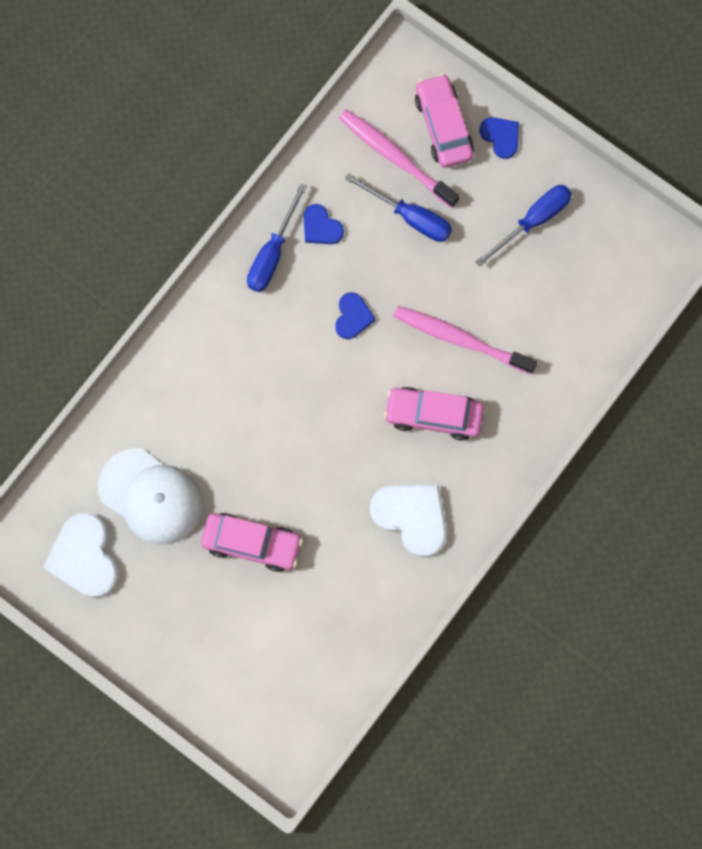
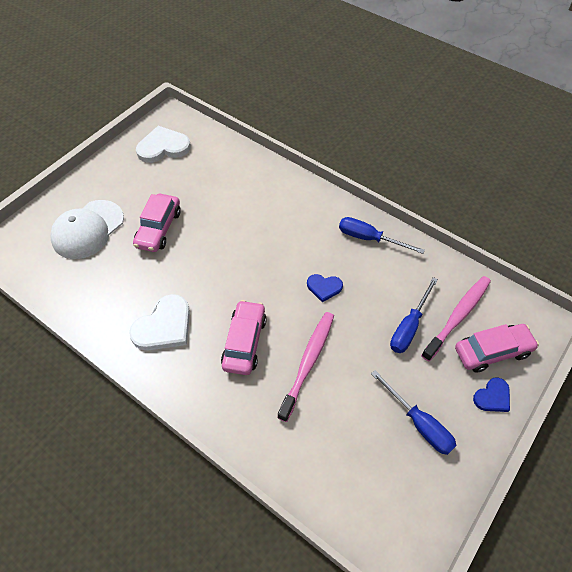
camera: 90 degrees right, 20 degrees down
white cap [98,448,203,545] -> white cap moved to [50,200,124,259]
blue heart [303,204,344,244] -> none

